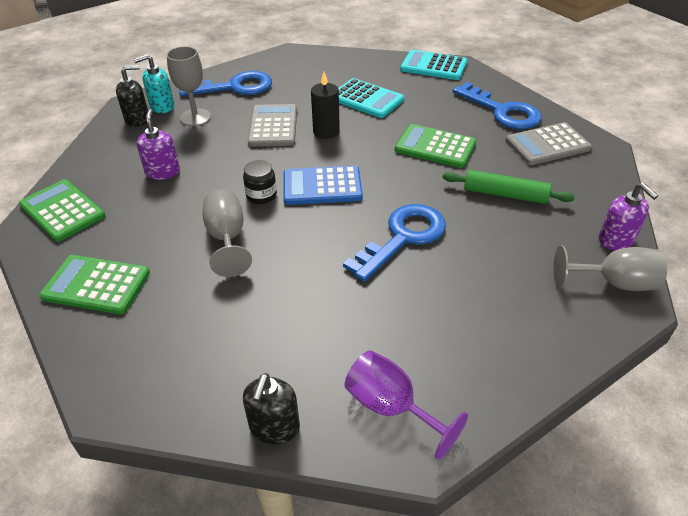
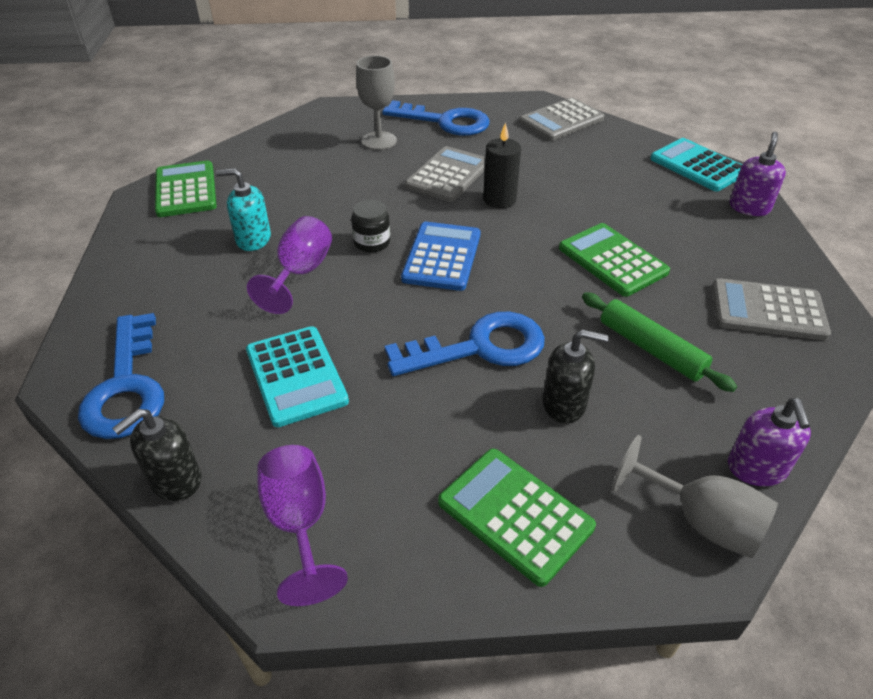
camera: 30 degrees right, 0 degrees up
green calculator [39,255,150,314] -> green calculator moved to [438,449,596,587]
black soap dispenser [116,65,148,127] -> black soap dispenser moved to [543,329,609,423]
turquoise soap dispenser [133,54,174,113] -> turquoise soap dispenser moved to [215,168,271,251]
purple soap dispenser [137,109,180,180] -> purple soap dispenser moved to [730,132,786,216]
grey goblet [203,190,252,277] -> purple goblet [247,216,332,314]
blue calculator [283,165,363,205] -> blue calculator turned 75 degrees clockwise [401,222,480,291]
turquoise calculator [338,78,404,118] -> turquoise calculator moved to [246,326,349,427]
blue key [453,82,541,129] -> blue key moved to [78,313,164,439]
none -> grey calculator [519,98,605,141]

